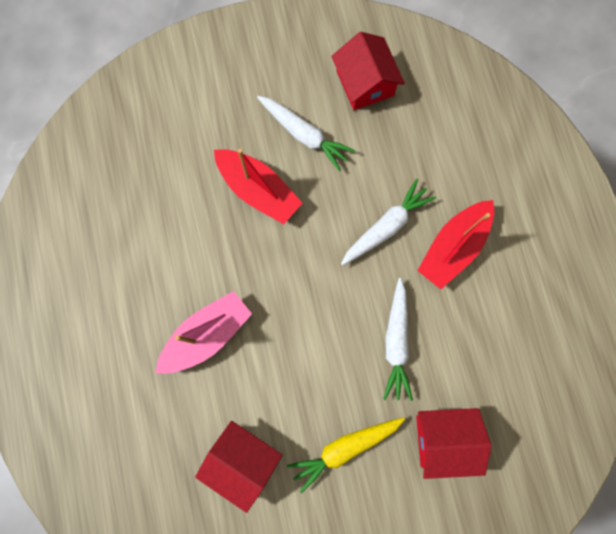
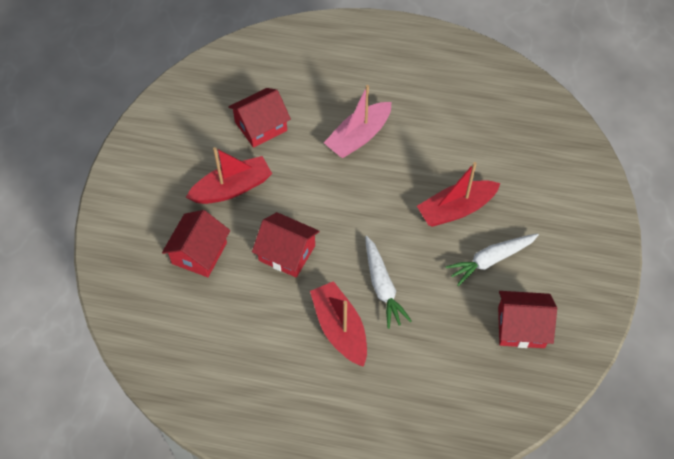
camera: 115 degrees right, 20 degrees down
pink boat [155,291,252,374] -> pink boat turned 60 degrees clockwise [324,85,391,158]
yellow carrot [287,417,405,493] -> red boat [186,147,272,204]
white carrot [383,278,413,401] -> red house [252,212,320,278]

